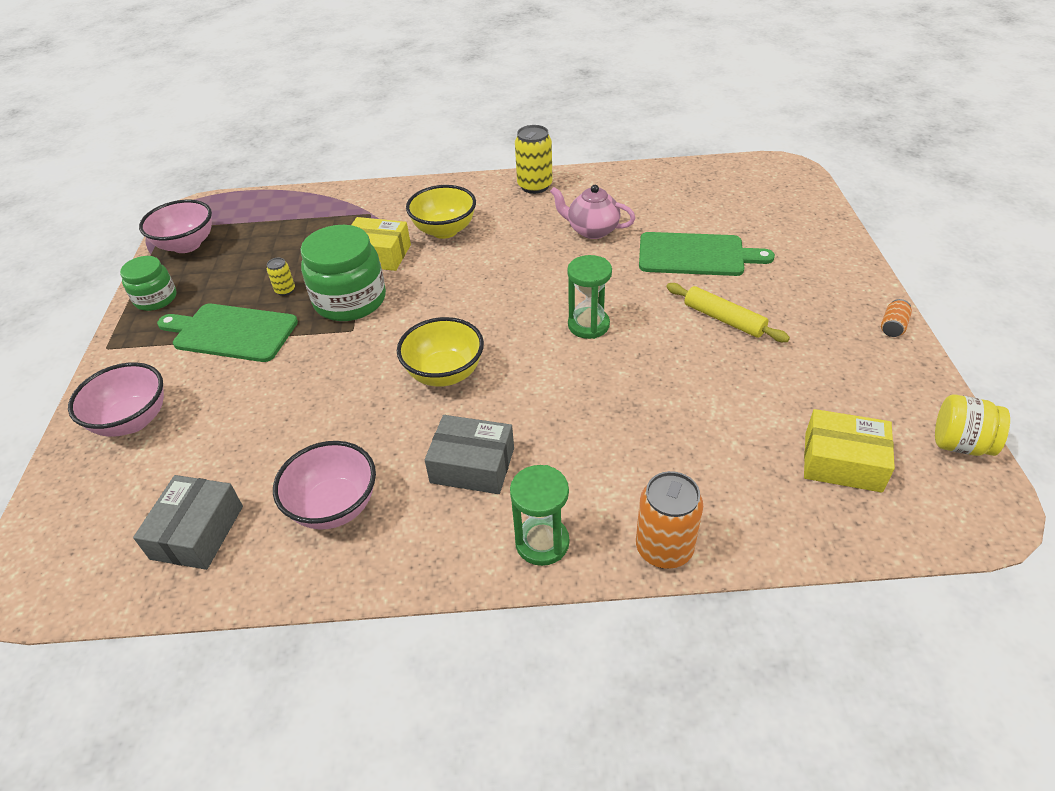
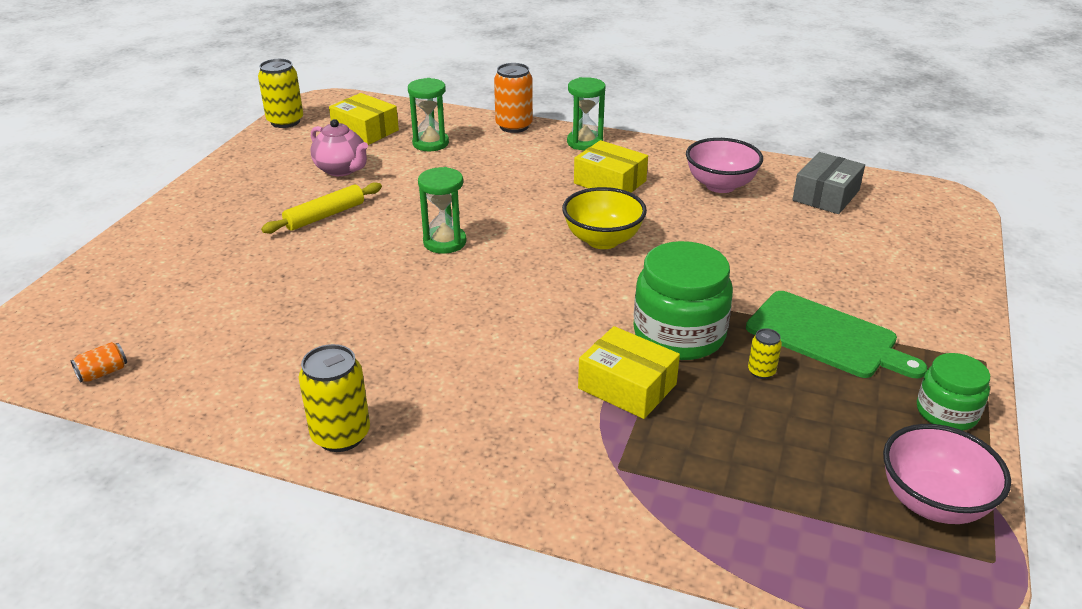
camera: 160 degrees left, 10 degrees down
pink bowl [68,362,164,437] -> none
yellow bowl [406,185,476,239] -> none
grey box [425,415,514,494] -> yellow box [574,140,648,193]
pink teapot [550,185,635,239] -> pink teapot moved to [310,119,368,176]
green cutting board [639,232,775,276] -> none
yellow rolling pin [666,283,790,342] -> yellow rolling pin turned 75 degrees clockwise [261,182,382,234]
orange can [881,299,912,337] -> orange can moved to [71,342,127,382]
yellow jar [935,394,1010,456] -> yellow can [258,59,303,128]
none -> green hourglass [408,78,449,151]

